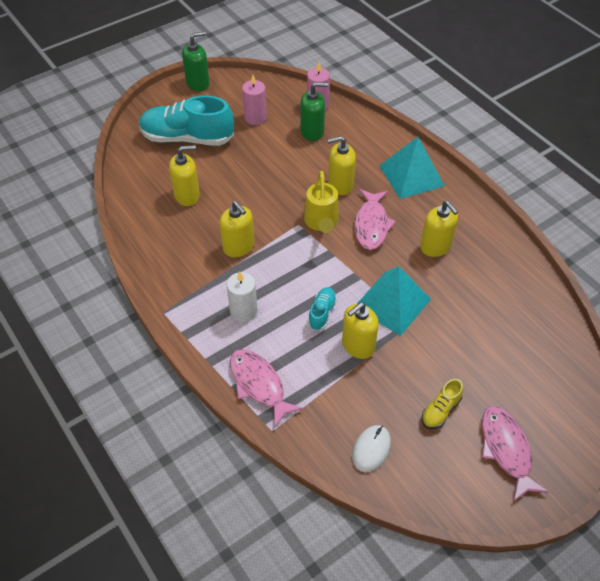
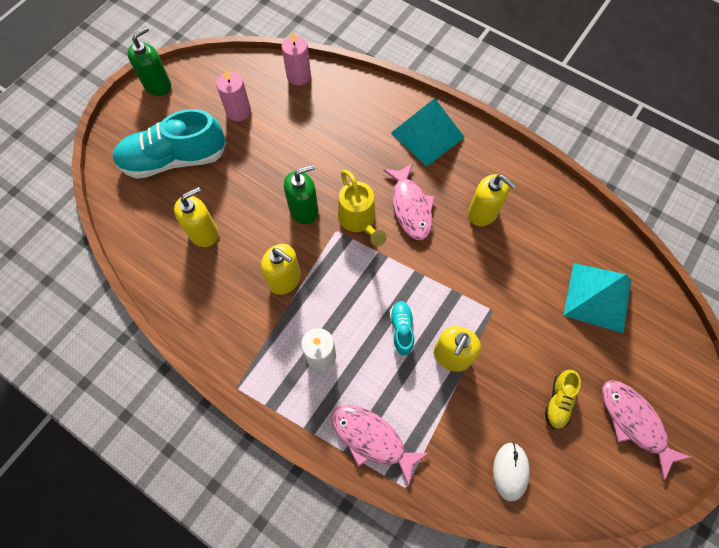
camera: 20 degrees left, 15 degrees up
green soap dispenser [300,82,328,141] -> green soap dispenser moved to [284,164,318,224]
yellow soap dispenser [327,136,356,195] -> none
turquoise pyramid [357,266,431,336] -> turquoise pyramid moved to [563,263,632,333]

